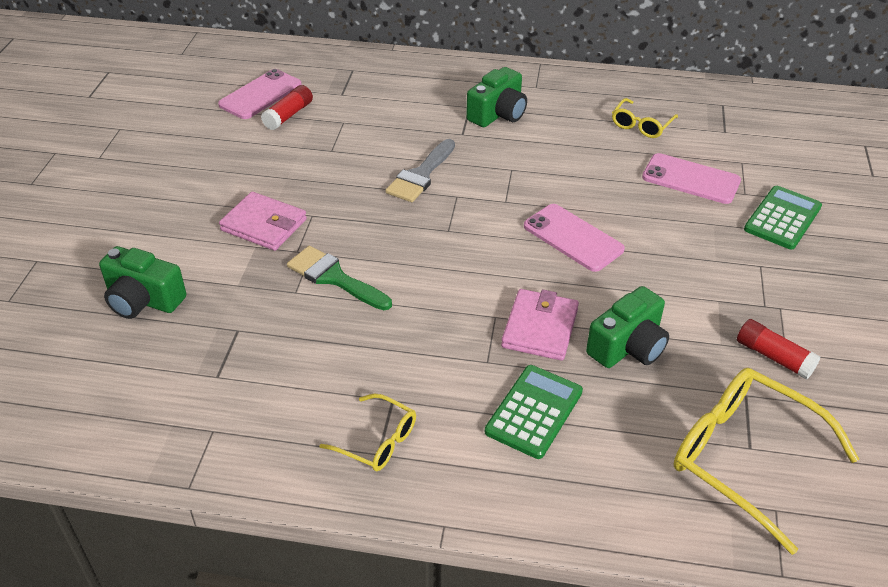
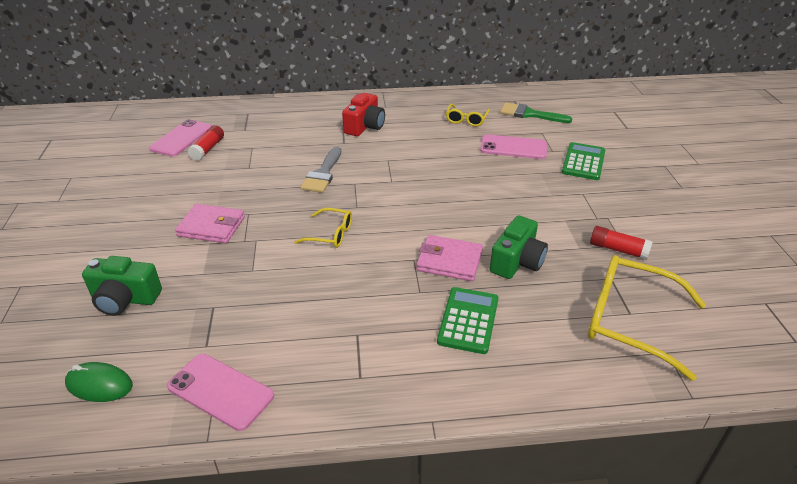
camera: 15 degrees left, 5 degrees down
green brush [287,246,392,310] -> green brush moved to [500,102,572,123]
yellow glasses [319,393,416,471] -> yellow glasses moved to [294,208,352,248]
green camera [466,67,527,127] -> red camera [342,93,385,136]
pink wallet [501,289,579,361] -> pink wallet turned 75 degrees counterclockwise [416,235,483,281]
pink phone [524,204,625,272] -> pink phone moved to [167,354,274,431]
none -> green mouse [65,362,133,402]

